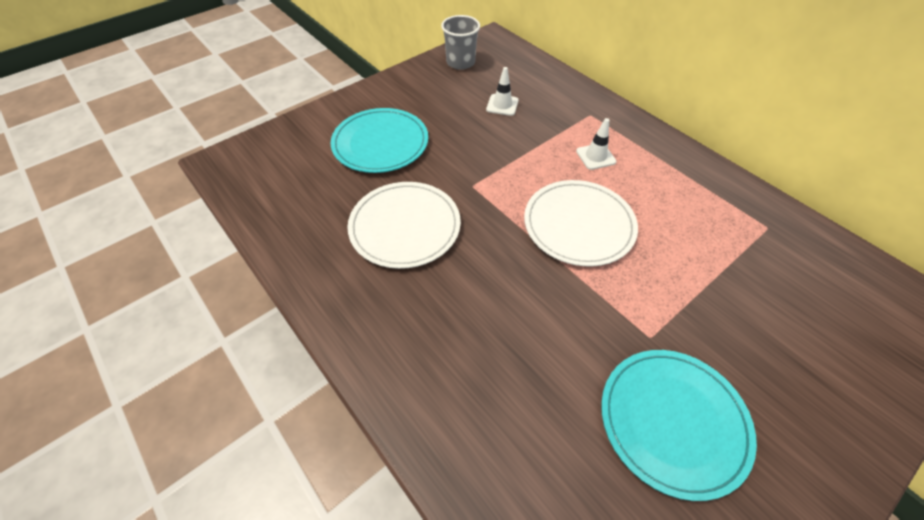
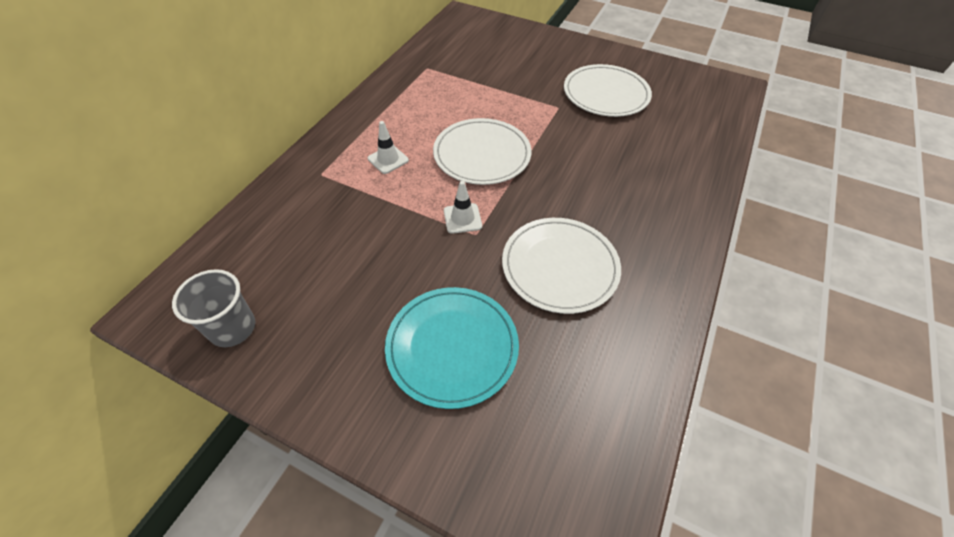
camera: 115 degrees left, 0 degrees up
white traffic cone [486,67,519,116] -> white traffic cone moved to [444,181,482,234]
turquoise plate [601,350,757,501] -> white plate [564,64,652,117]

